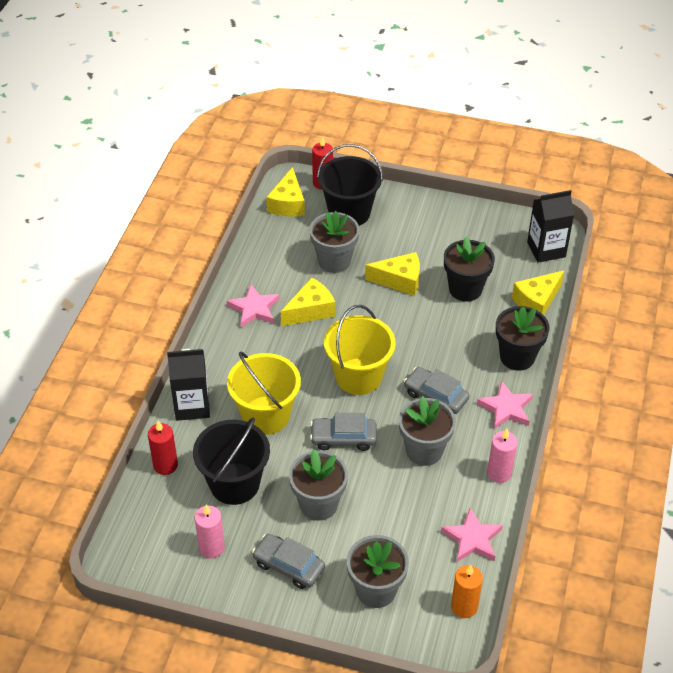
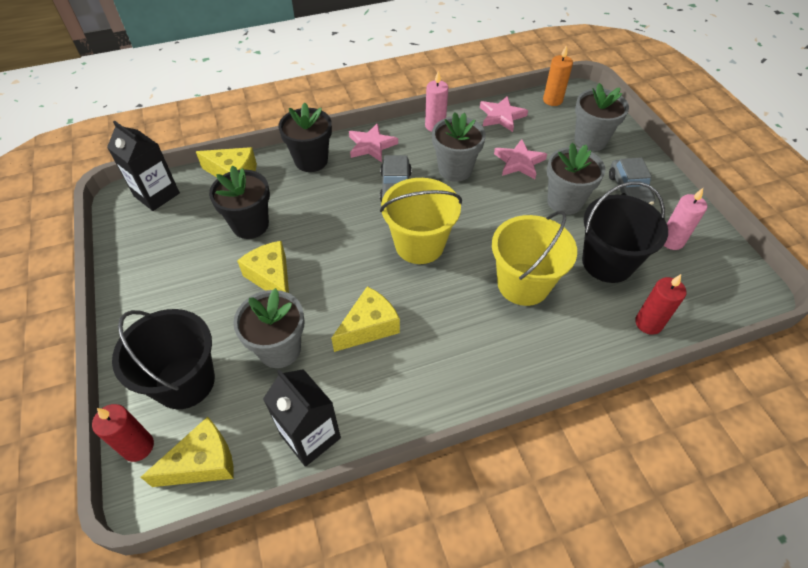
camera: 125 degrees left, 5 degrees up
black carton [167,349,210,421] -> black carton moved to [263,369,341,467]
pink star [227,284,280,327] -> pink star moved to [494,139,547,179]
yellow cheese [281,277,335,326] -> yellow cheese turned 120 degrees clockwise [331,286,400,352]
grey car [310,413,376,451] -> none

